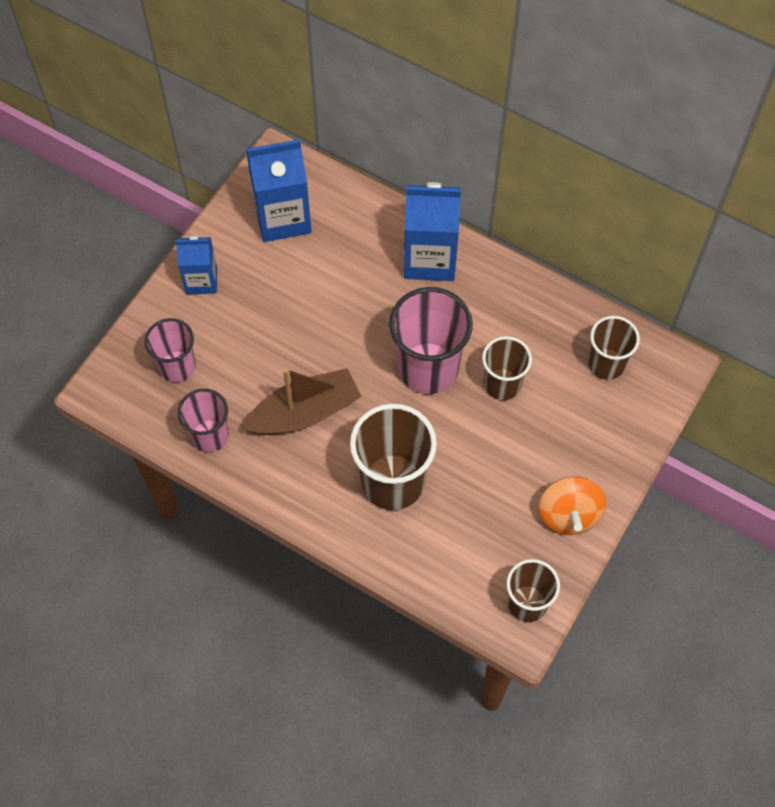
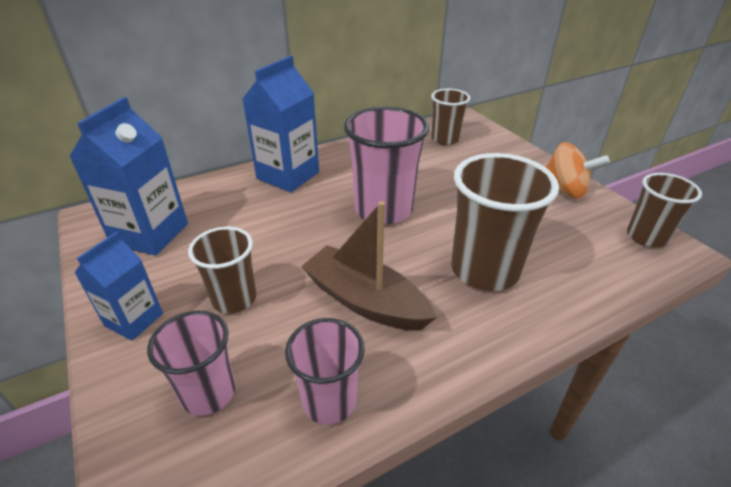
camera: 60 degrees left, 25 degrees down
brown boat [242,368,362,435] -> brown boat turned 60 degrees counterclockwise [301,201,437,331]
brown cup [482,336,532,400] -> brown cup moved to [188,227,256,313]

